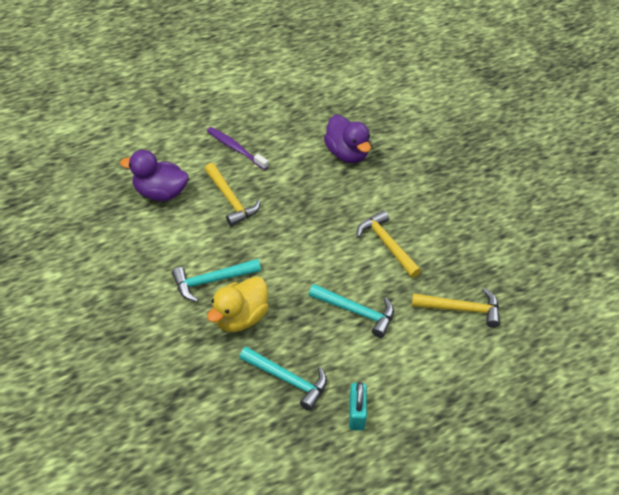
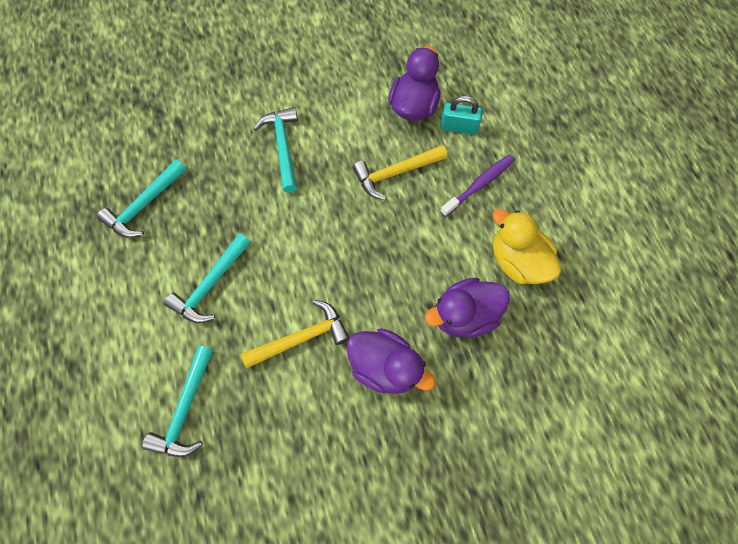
camera: 100 degrees right, 20 degrees up
yellow duck [207,276,269,332] -> yellow duck moved to [493,209,561,284]
turquoise padlock [349,382,367,431] -> turquoise padlock moved to [440,96,483,135]
yellow hammer [412,288,500,328] -> turquoise hammer [142,345,213,457]
none -> purple duck [346,328,435,394]

